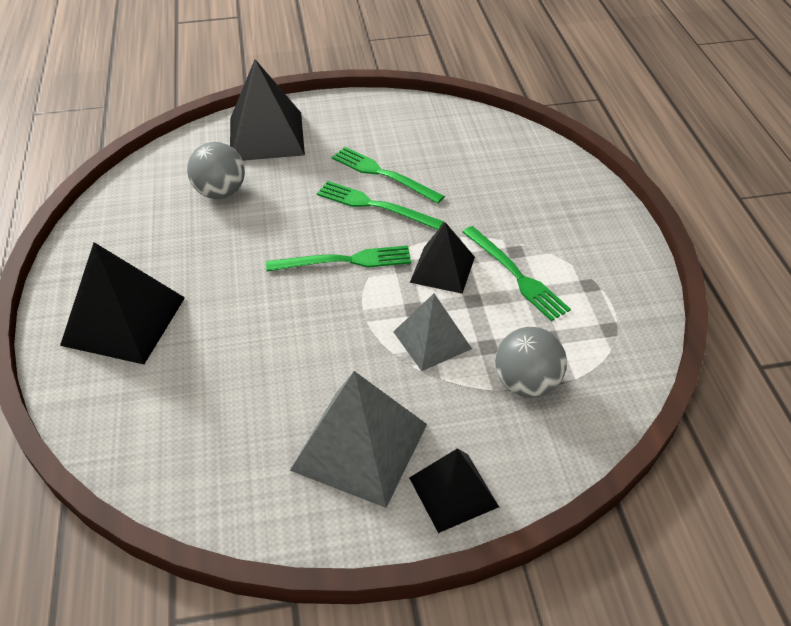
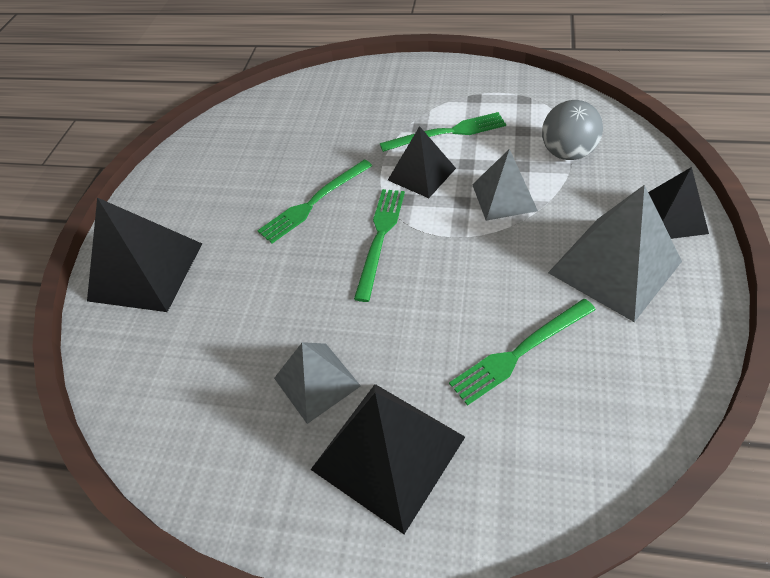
camera: 65 degrees left, 5 degrees up
grey ball [187,142,245,199] -> none
green fork [332,147,445,204] -> green fork moved to [449,299,596,406]
none -> grey pyramid [274,342,361,424]

